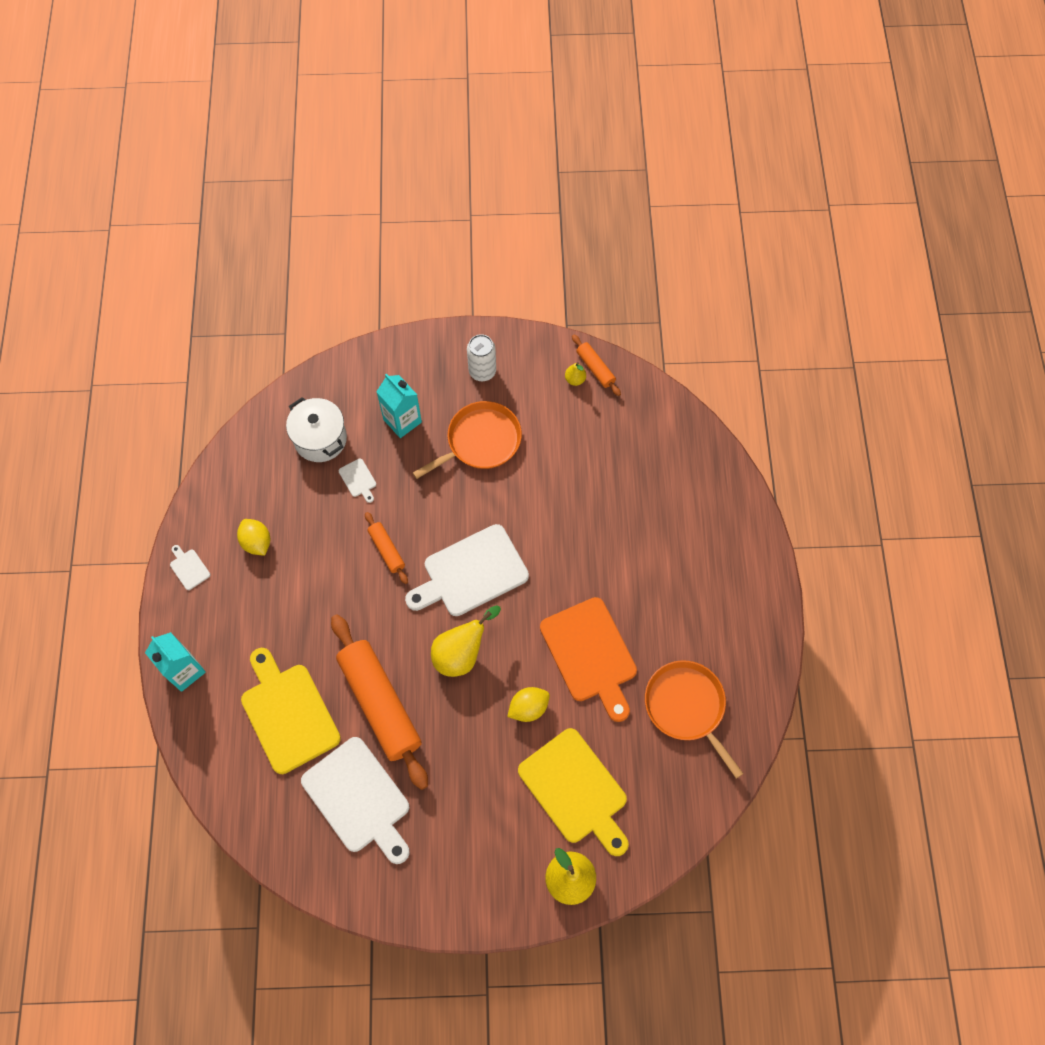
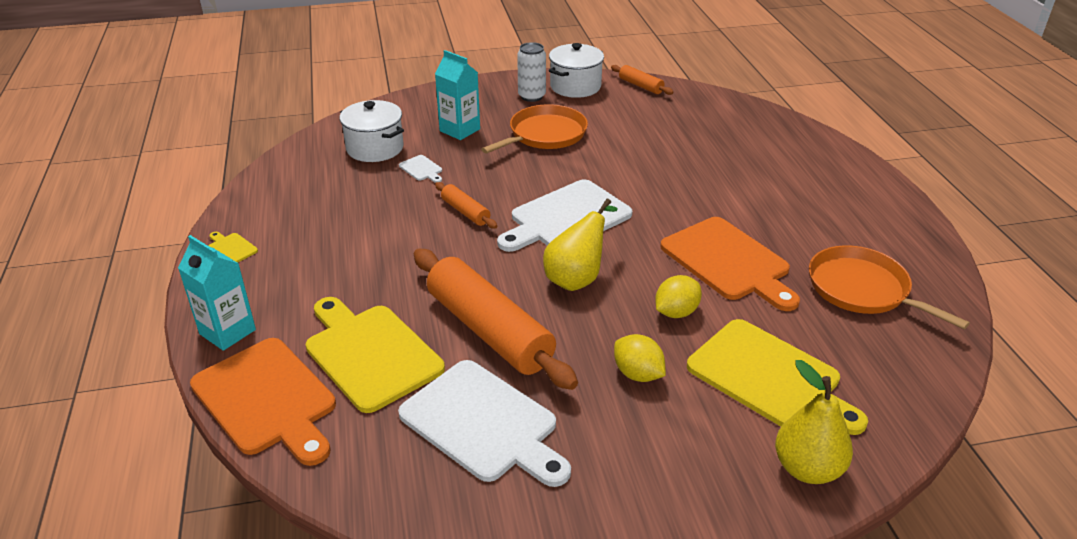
camera: 10 degrees left, 30 degrees down
white cutting board [170,545,210,590] -> yellow cutting board [208,232,258,263]
yellow lemon [237,519,270,556] -> yellow lemon moved to [614,334,666,382]
yellow pear [565,362,586,386] -> none
none -> orange cutting board [190,338,336,466]
none -> white pot [549,43,604,98]

